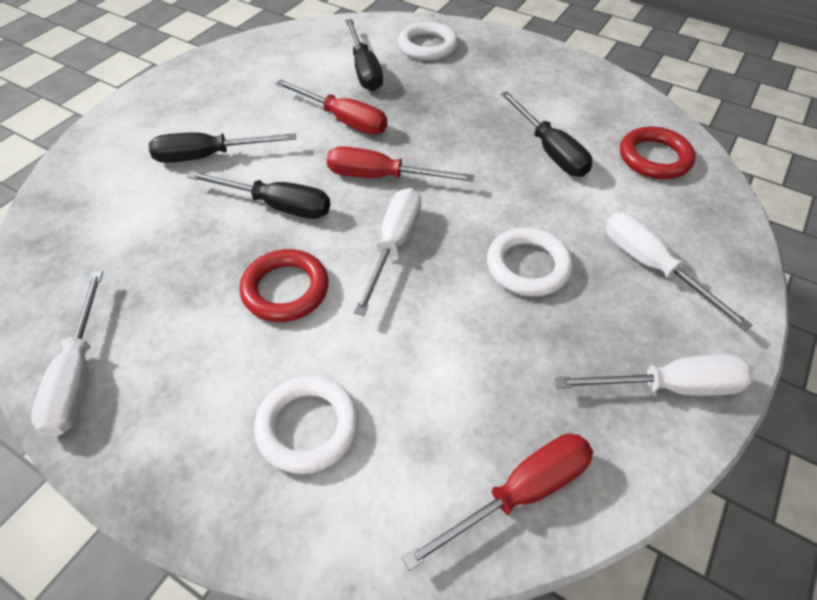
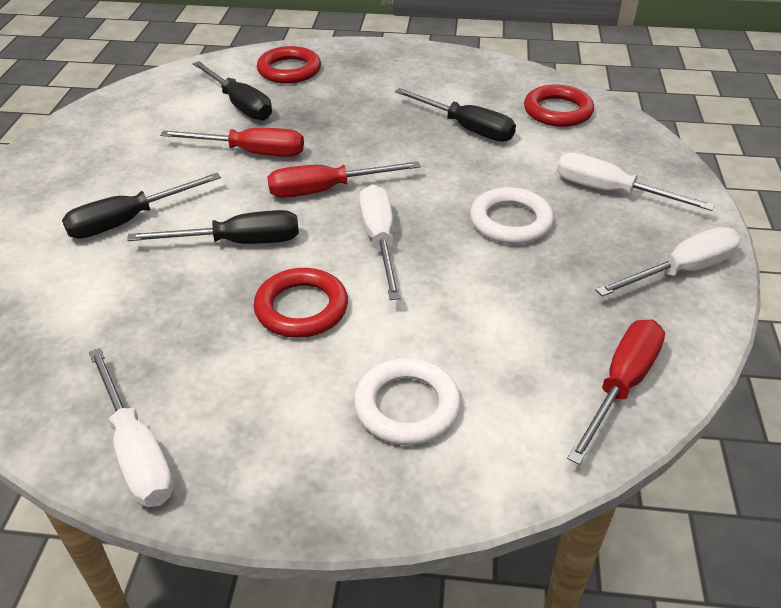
camera: 25 degrees left, 10 degrees down
white ring [398,21,458,61] -> red ring [257,46,321,84]

